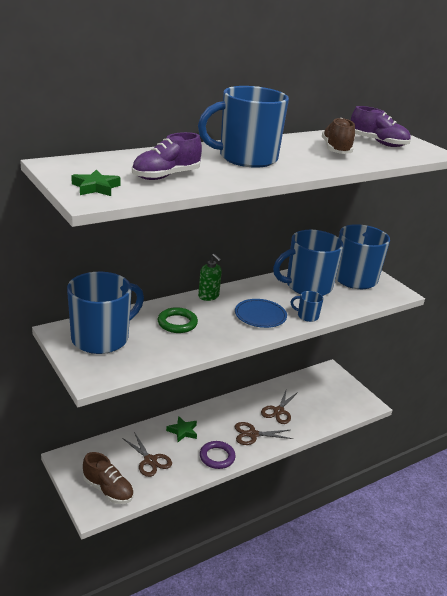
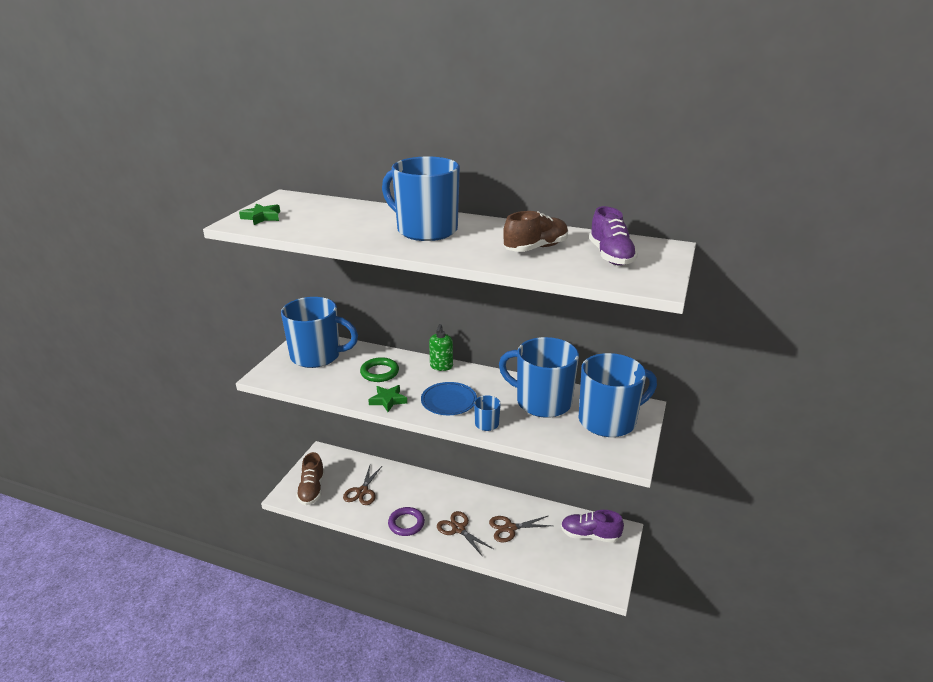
camera: 55 degrees right, 0 degrees up
purple shoe [132,132,202,180] -> purple shoe moved to [561,510,624,543]
green star [166,416,197,442] -> green star moved to [368,385,407,412]

